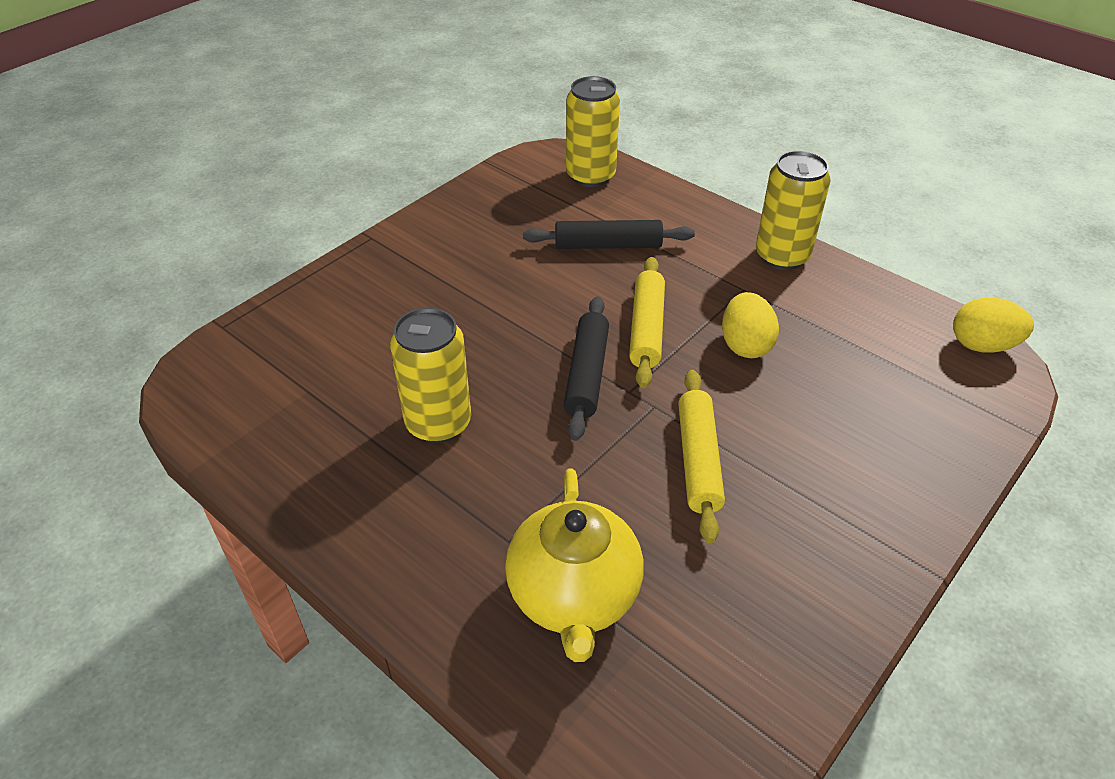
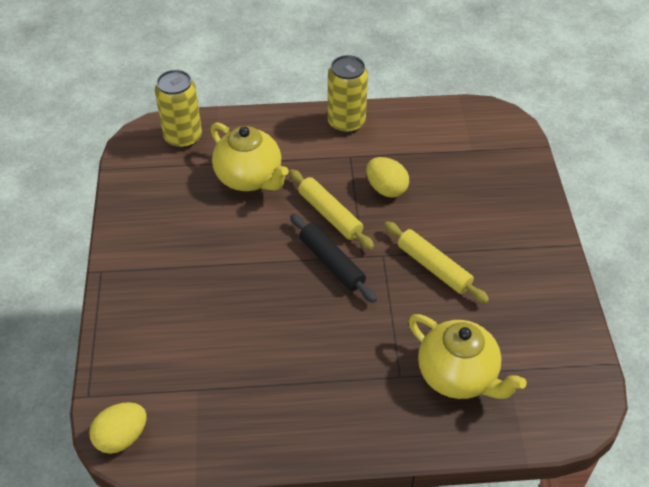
camera: 45 degrees left, 5 degrees up
yellow can [390,308,471,443] -> none
black rolling pin [523,220,695,249] -> yellow teapot [210,122,289,191]
yellow egg [953,298,1034,353] -> yellow egg moved to [89,402,147,454]

